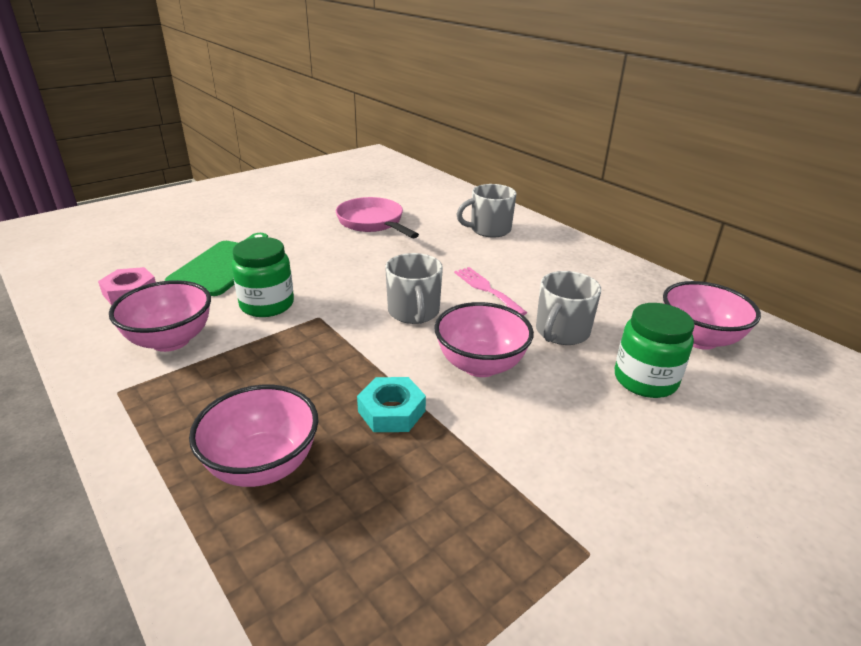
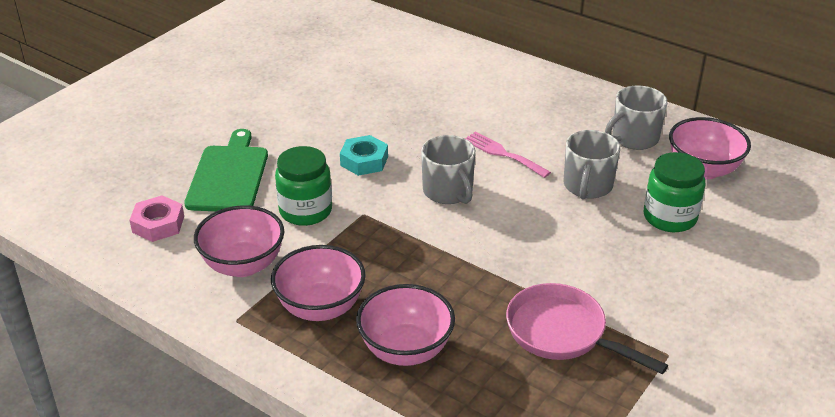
camera: 15 degrees left, 5 degrees up
pink pan [336,197,419,238] -> pink pan moved to [506,283,668,374]
turquoise nut [357,377,426,432] -> turquoise nut moved to [340,135,388,176]
pink bowl [434,302,534,377] -> pink bowl moved to [271,245,366,321]
grey mug [456,184,516,238] -> grey mug moved to [605,86,667,150]

